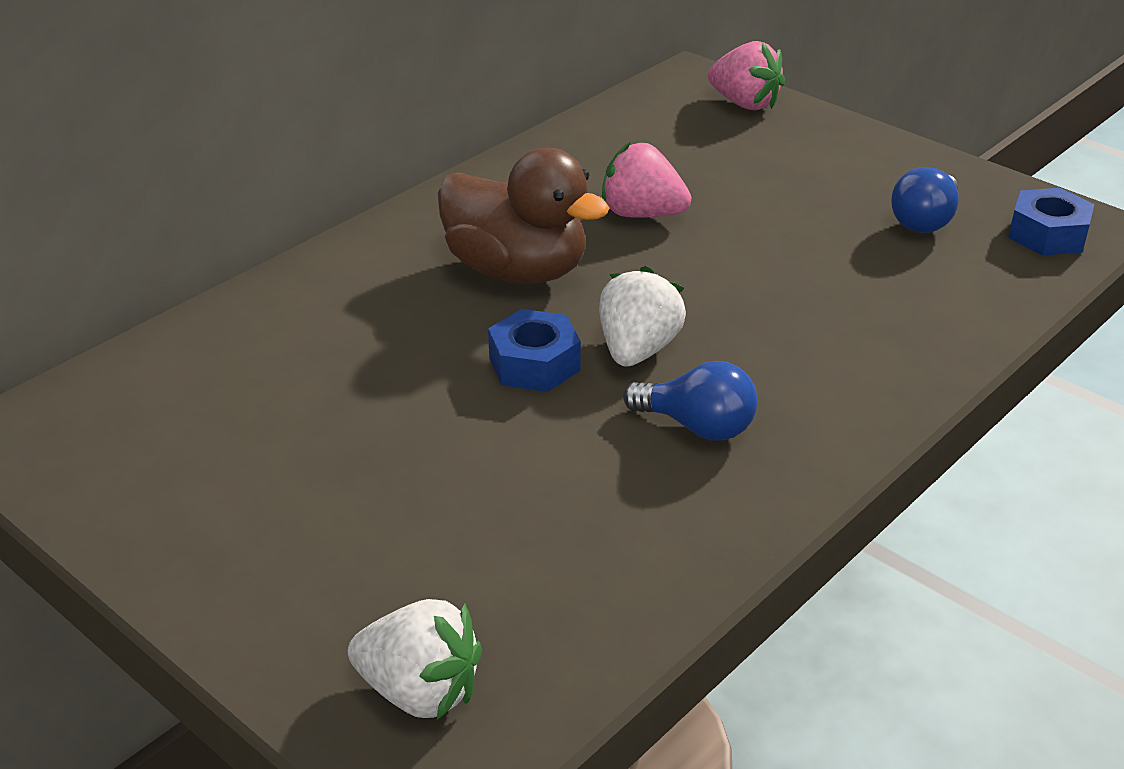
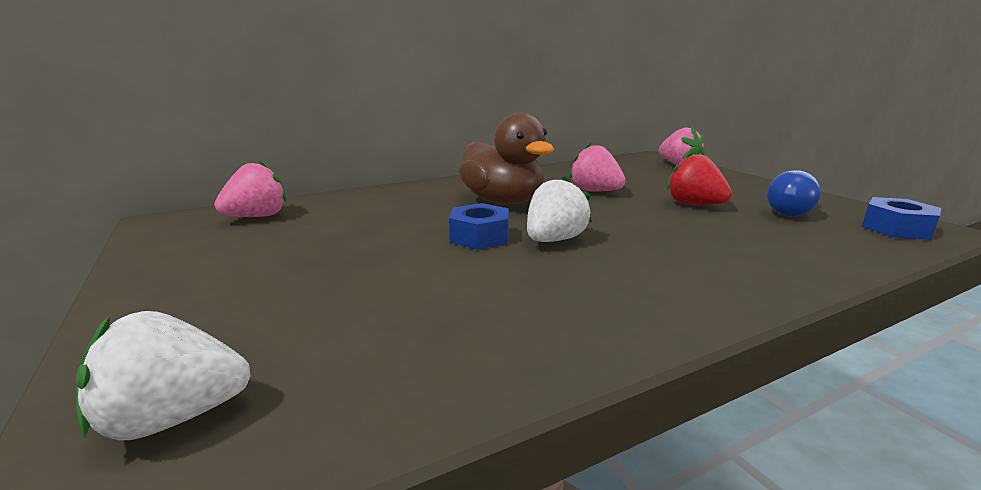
camera: 20 degrees right, 15 degrees down
white strawberry [348,599,482,720] -> white strawberry turned 120 degrees clockwise [76,311,251,440]
blue light bulb [623,361,757,441] -> none
none -> pink strawberry [214,159,287,217]
none -> red strawberry [667,151,732,205]

